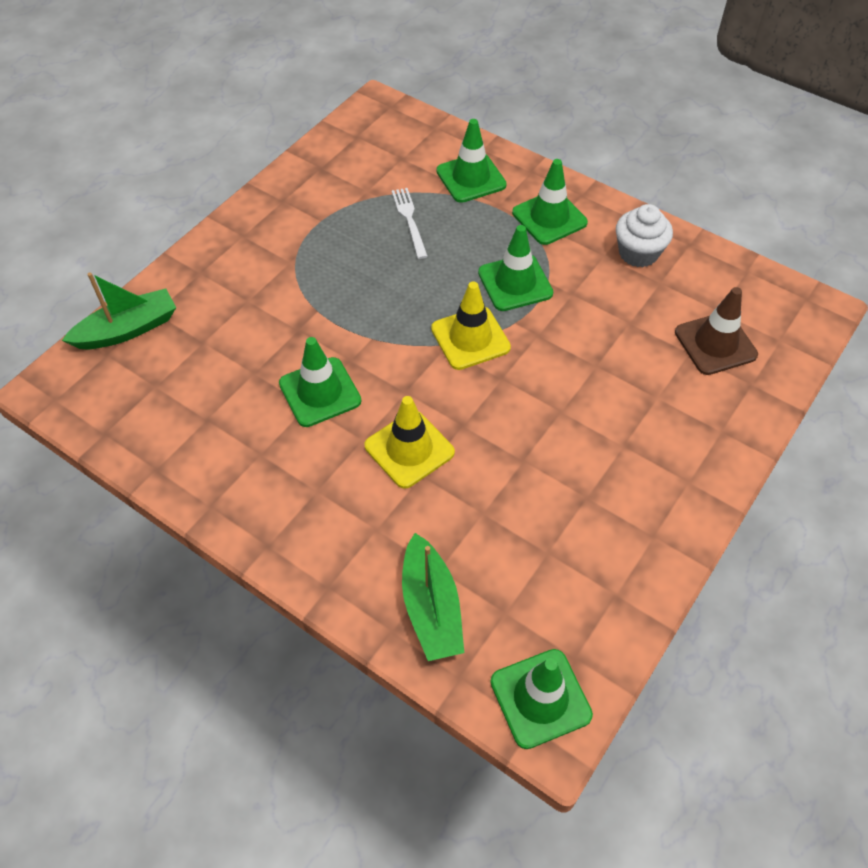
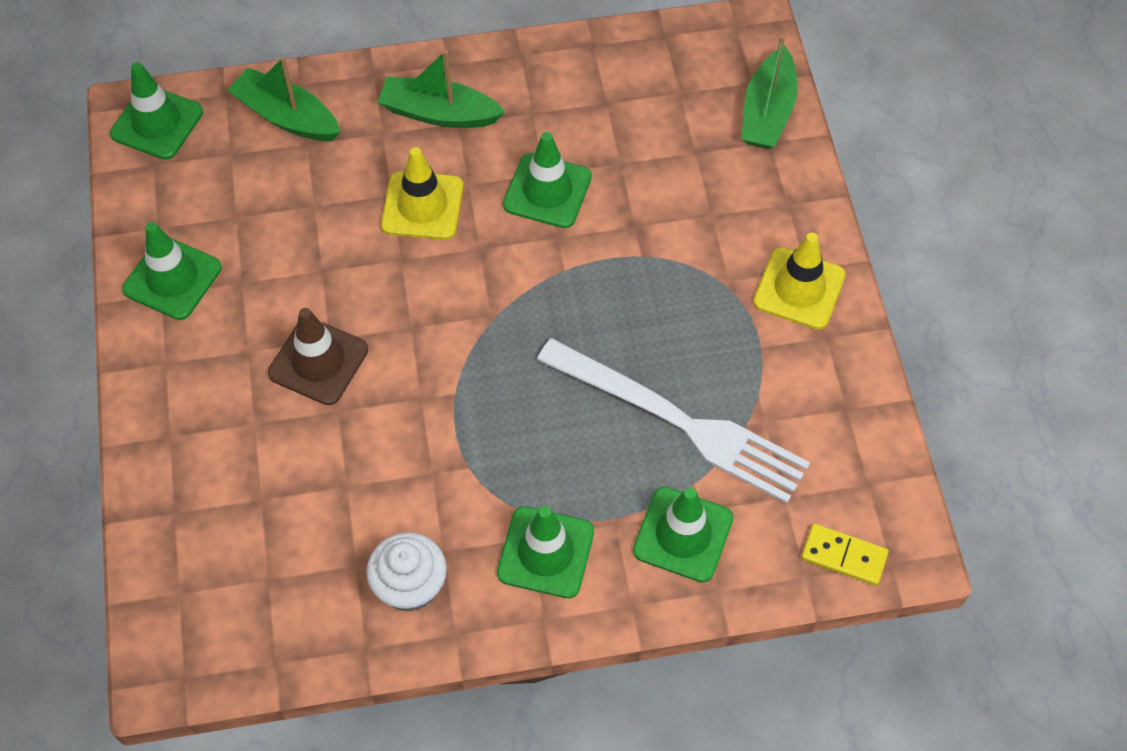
camera: 135 degrees right, 5 degrees up
white fork [392,188,428,259] -> white fork [537,338,810,503], size x2.12
yellow traffic cone [431,281,511,370] -> yellow traffic cone moved to [753,233,846,330]
green traffic cone [478,225,553,311] -> green traffic cone moved to [122,222,222,320]
brown traffic cone [675,287,758,375] -> brown traffic cone moved to [268,308,368,405]
none -> green boat [378,50,505,128]
none -> yellow domino [801,524,889,586]

